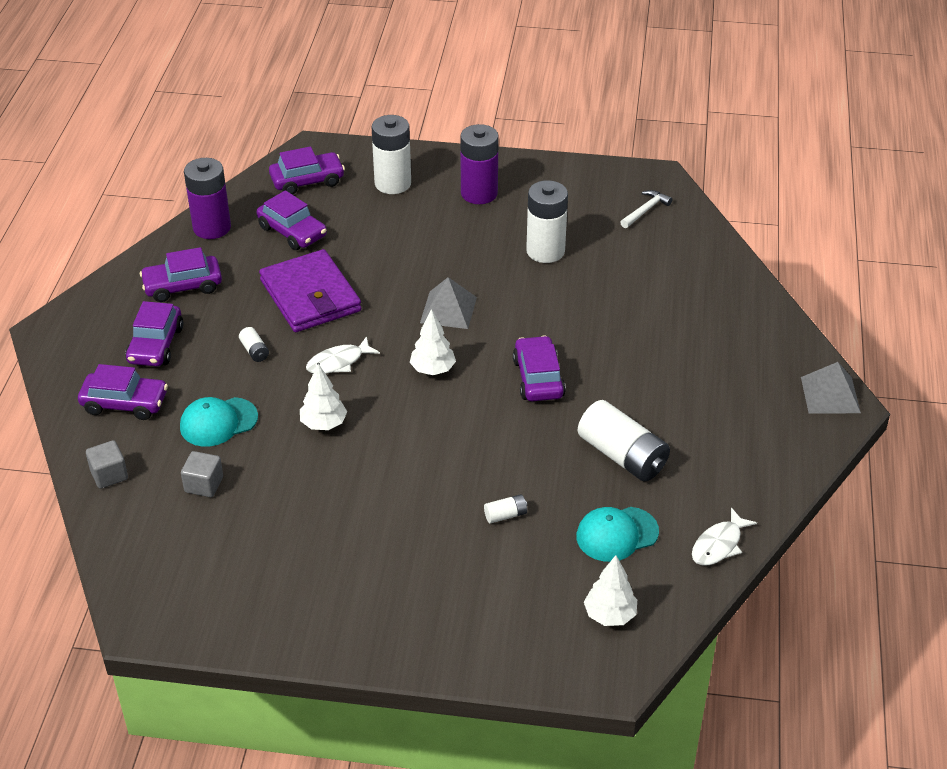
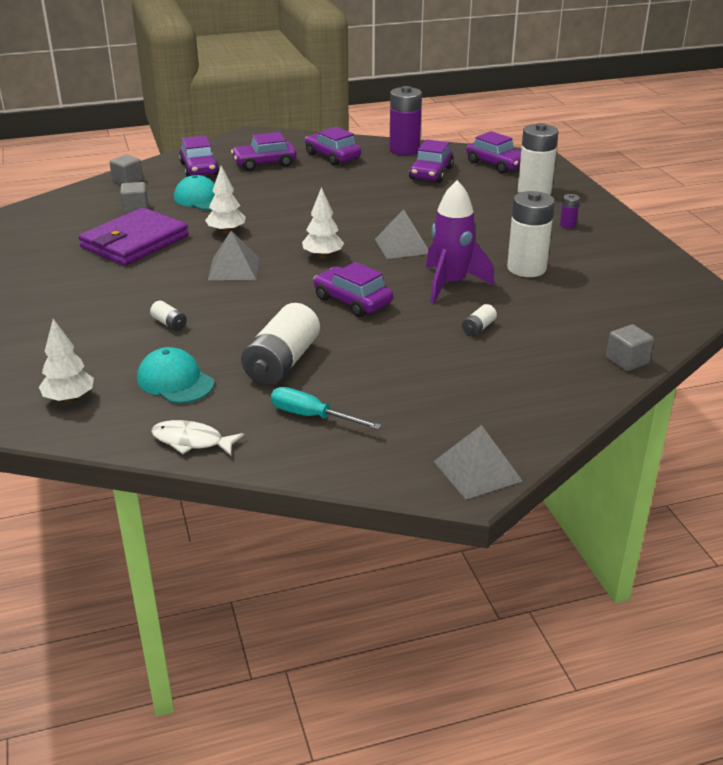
camera: 65 degrees right, 10 degrees down
white battery [239,327,269,362] -> white battery moved to [462,304,497,336]
purple wallet [259,249,361,332] -> purple wallet moved to [78,207,189,265]
white fish [306,336,380,374] -> none
purple battery [460,124,499,204] -> purple battery [560,194,580,229], size x0.44
purple car [513,336,566,401] -> purple car turned 105 degrees counterclockwise [313,262,393,317]
white hammer [620,190,673,228] -> none
none -> grey pyramid [208,231,259,280]
none -> turquoise screwdriver [271,387,382,429]
none -> purple rocket [426,180,494,303]
none -> grey cube [606,324,654,371]

